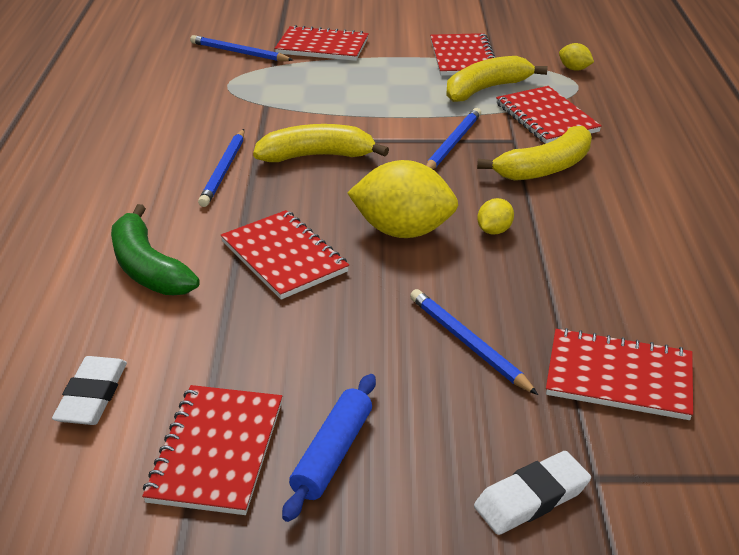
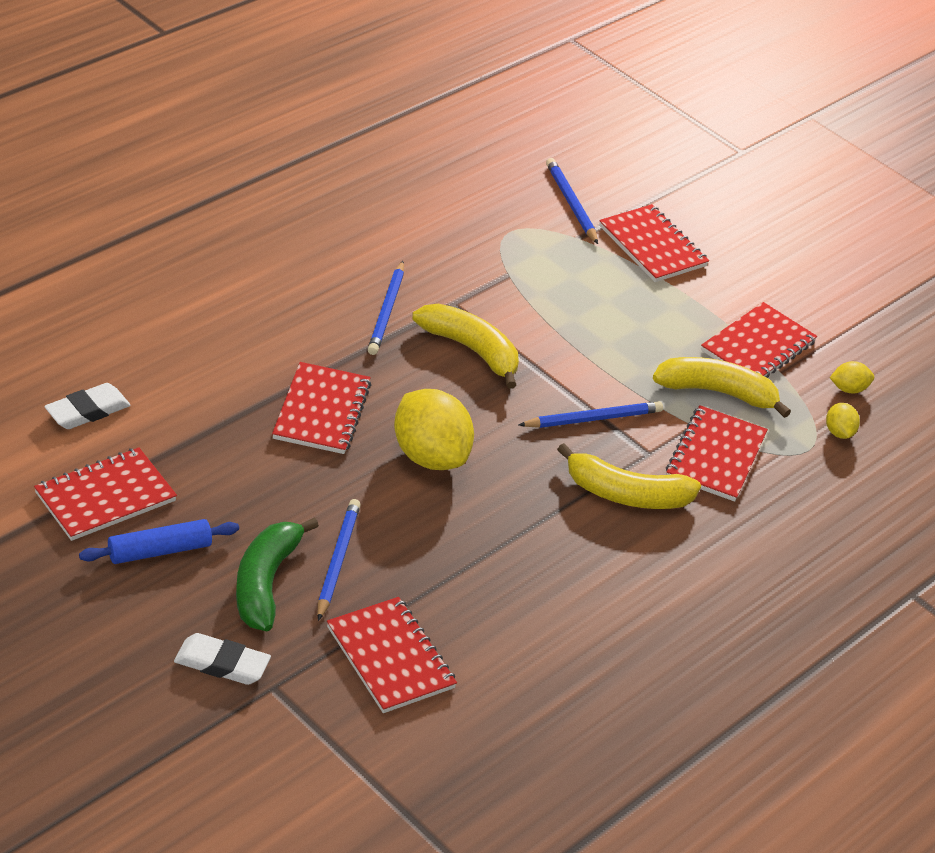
camera: 40 degrees right, 5 degrees up
green banana [111,204,200,295] -> green banana moved to [236,517,319,632]
blue pencil [198,129,244,207] -> blue pencil turned 45 degrees counterclockwise [368,261,404,355]
yellow lemon [477,198,514,235] -> yellow lemon moved to [830,361,874,394]

